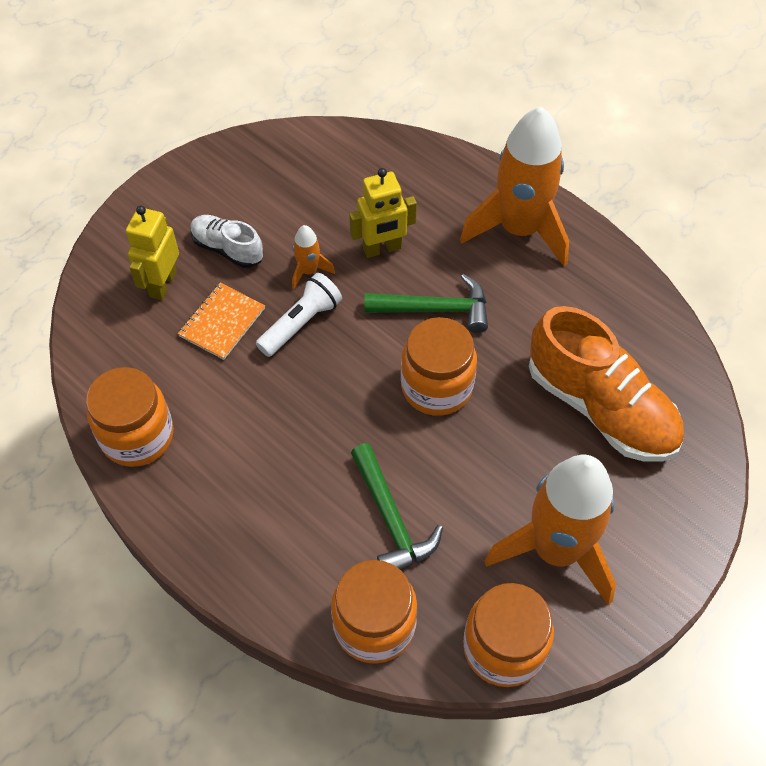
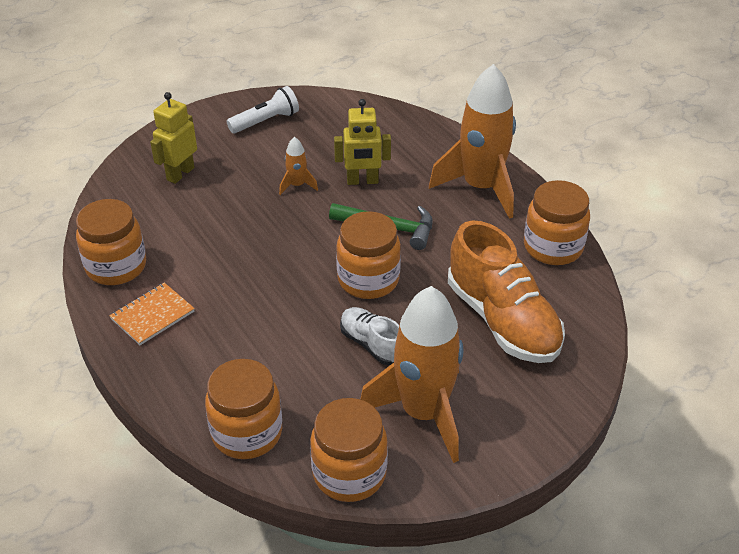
camera: 15 degrees right, 15 degrees down
orange notebook [178,283,265,360] -> orange notebook moved to [109,283,195,345]
white shoe [191,215,263,268] -> white shoe moved to [340,307,399,365]
white flashlight [256,273,342,357] -> white flashlight moved to [227,86,299,133]
green hammer [351,443,443,570] -> none
none -> orange jar [524,180,590,265]

